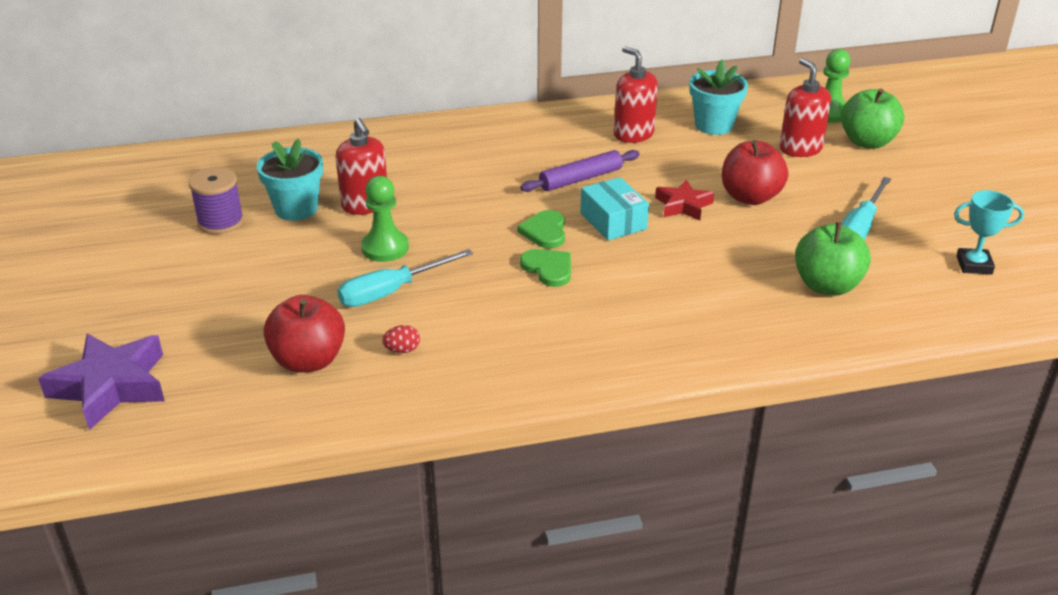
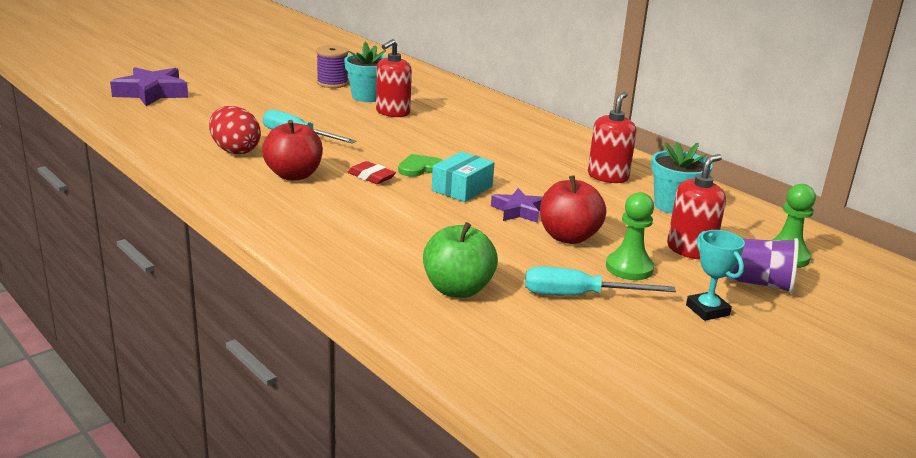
camera: 60 degrees right, 10 degrees down
red apple [264,295,345,373] -> red apple moved to [262,120,323,181]
green pawn [361,176,409,262] -> green pawn moved to [606,192,654,280]
red egg [382,325,420,353] -> red egg [209,106,261,154], size x2.23
purple rolling pin [520,150,639,192] -> none
green heart [520,249,571,287] -> red eraser [347,161,396,184]
red star [655,179,714,221] -> purple star [491,188,543,223]
green apple [841,88,904,149] -> purple cup [726,238,799,293]
turquoise trophy [954,190,1024,274] -> turquoise trophy moved to [686,230,745,321]

